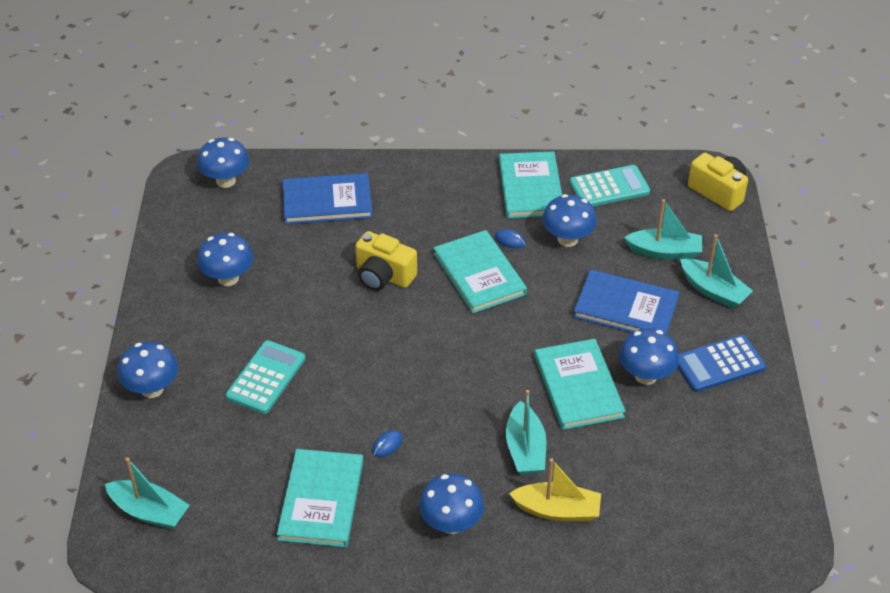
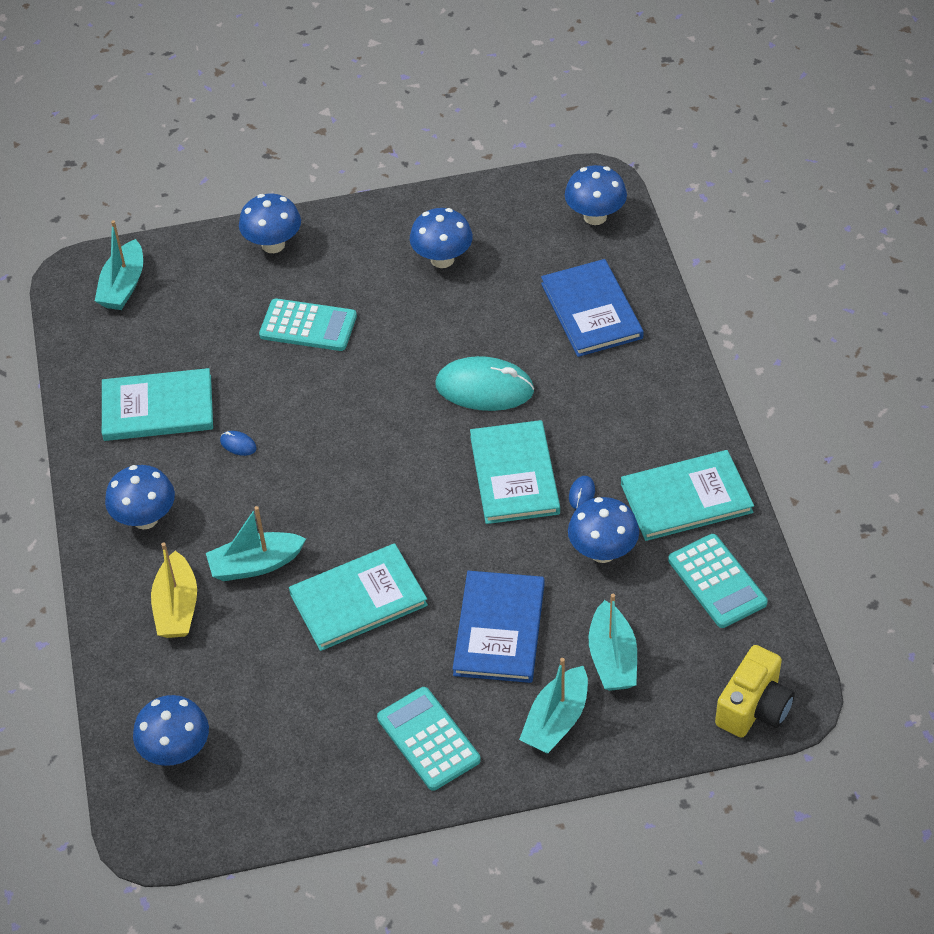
camera: 80 degrees right, 5 degrees up
yellow camera [355,231,417,291] -> turquoise mouse [435,356,534,411]
turquoise book [434,230,527,313] -> turquoise book turned 60 degrees counterclockwise [470,420,560,524]
blue mushroom [619,329,679,385] -> blue mushroom moved to [133,695,209,766]
blue calculator [677,335,766,392] -> turquoise calculator [377,687,481,791]

